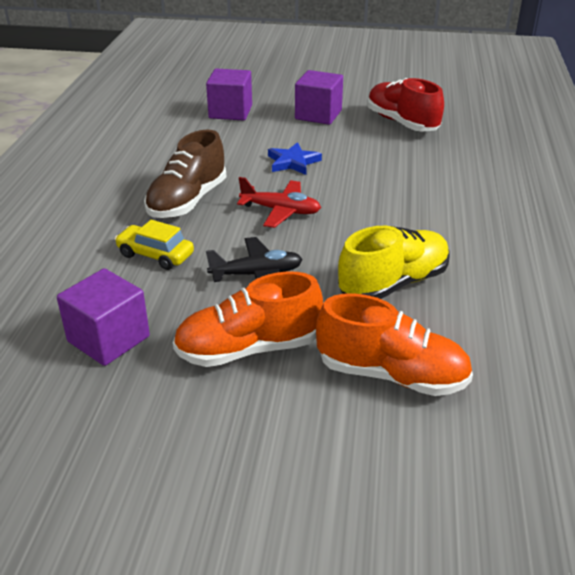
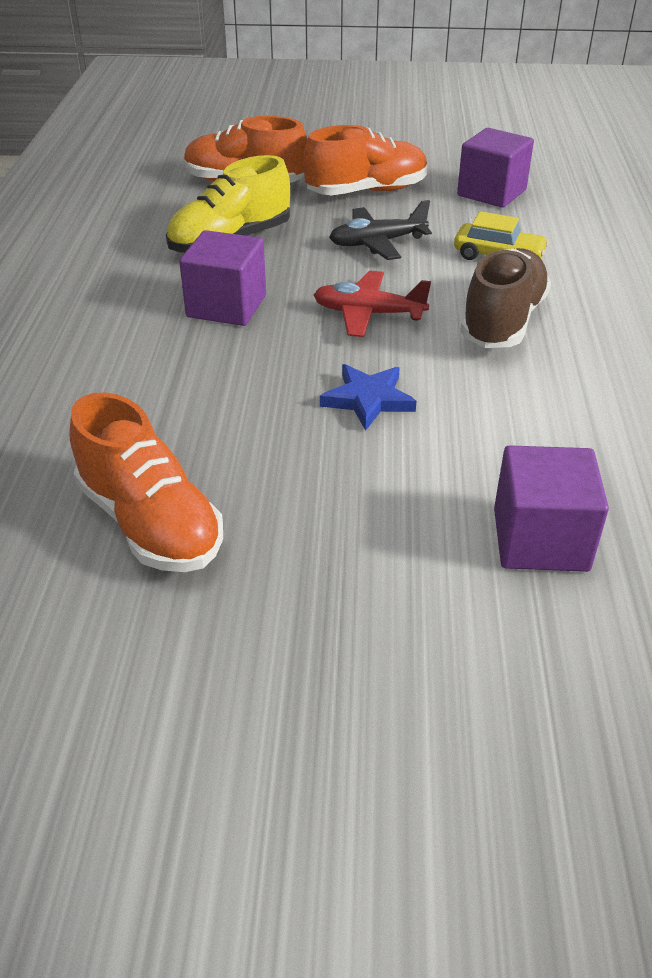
camera: 175 degrees right, 5 degrees up
purple cube [295,70,343,125] -> purple cube moved to [179,230,266,326]
red shoe [367,78,444,132] -> orange shoe [69,393,223,572]

